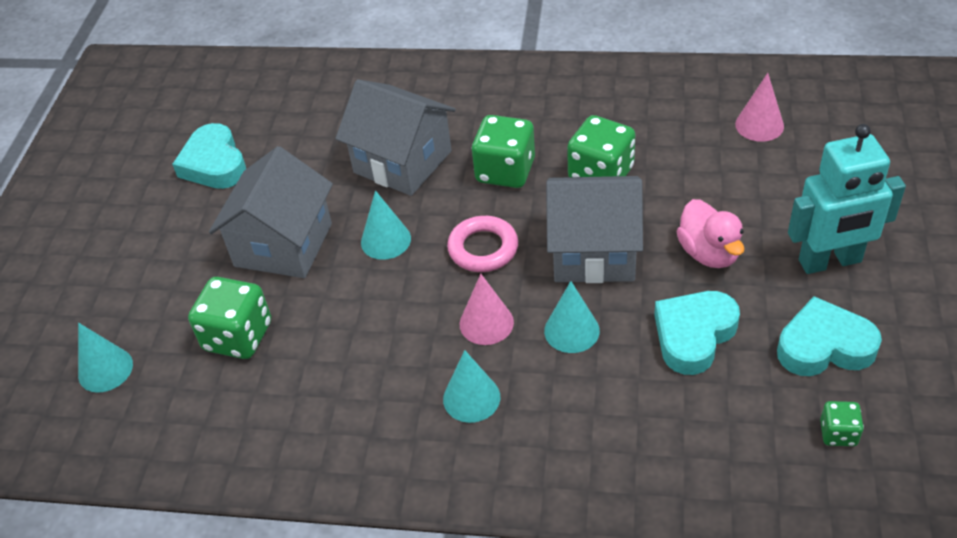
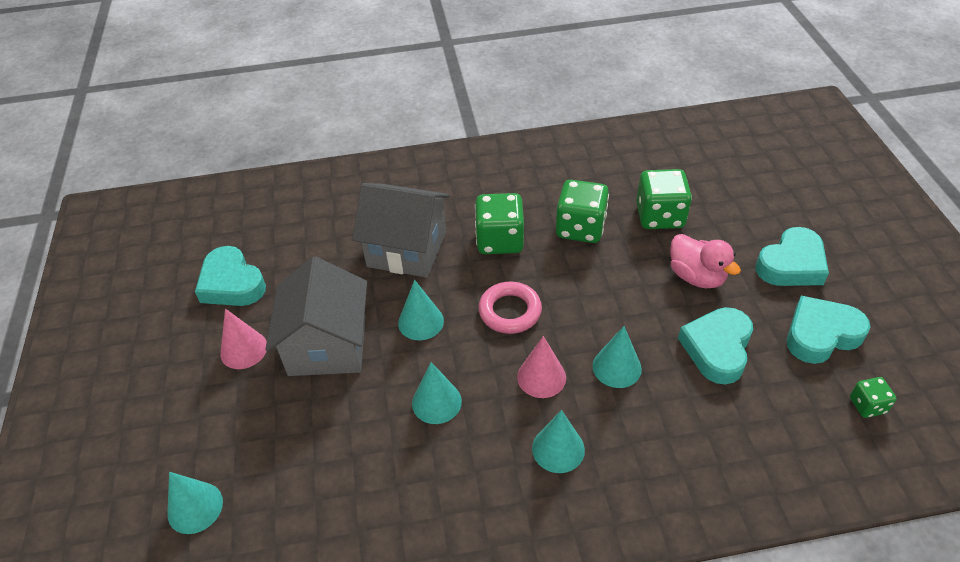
camera: 20 degrees left, 0 degrees up
green dice [188,277,271,359] -> green dice moved to [636,169,692,229]
grey house [546,176,643,283] -> none
pink cone [735,73,784,142] -> pink cone moved to [220,309,267,369]
turquoise robot [788,124,906,274] -> turquoise heart [756,227,829,286]
none -> turquoise cone [412,362,462,424]

